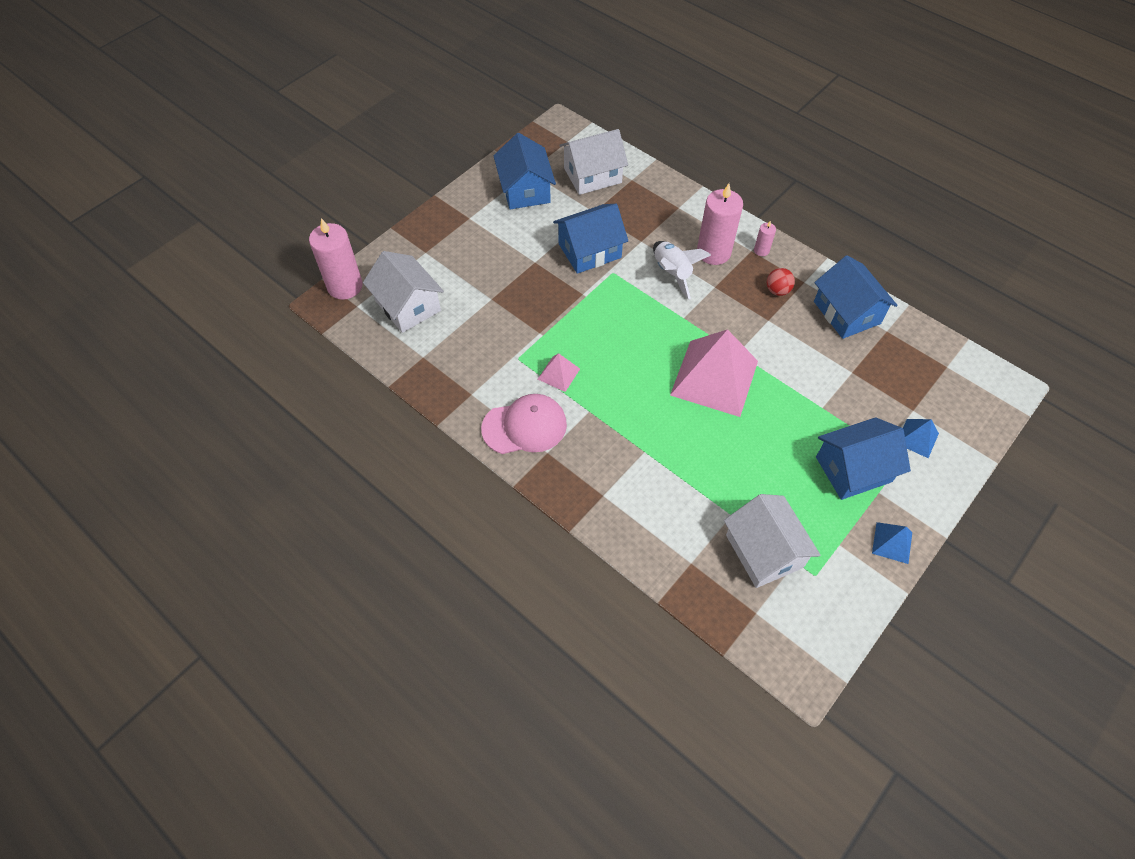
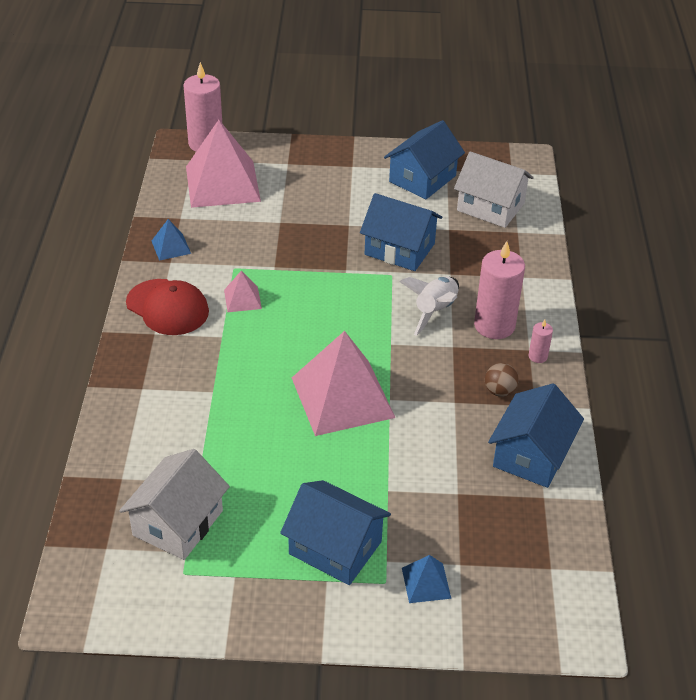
camera: 50 degrees right, 15 degrees down
white house [363,251,444,333] -> pink pyramid [186,120,261,208]
pink cap [481,394,567,454] -> red cap [126,279,209,335]
red ball [767,268,795,296] -> brown ball [485,363,519,397]
blue pyramid [872,522,912,564] -> blue pyramid moved to [152,219,191,261]

